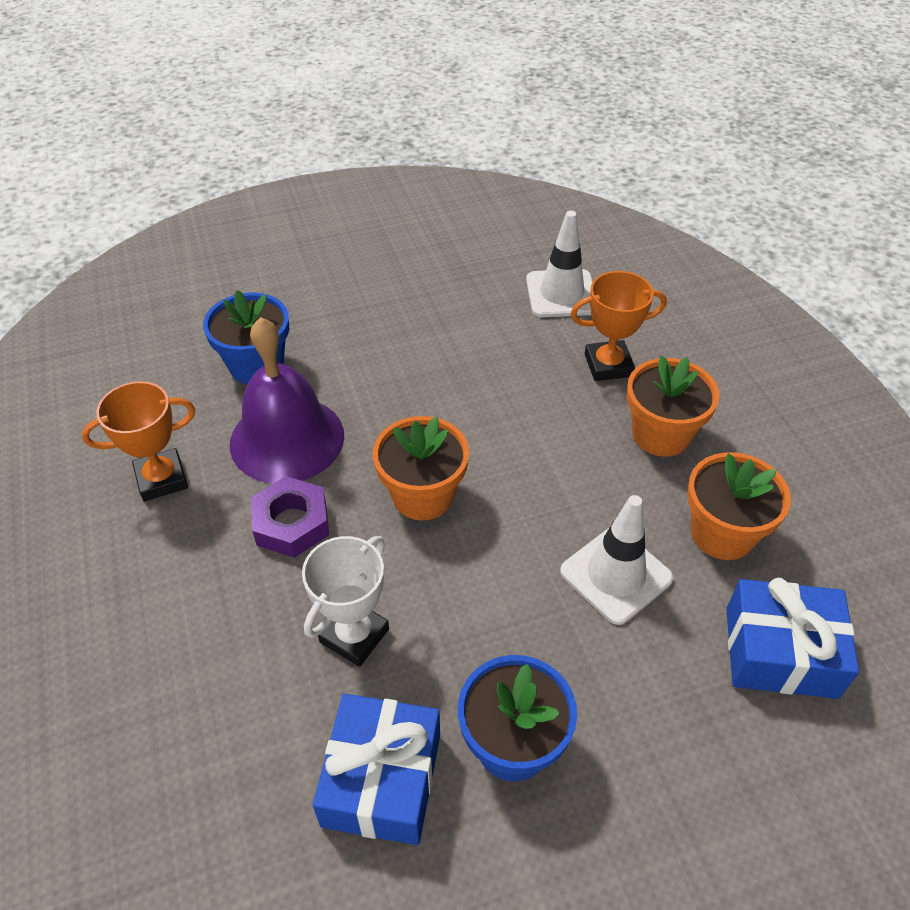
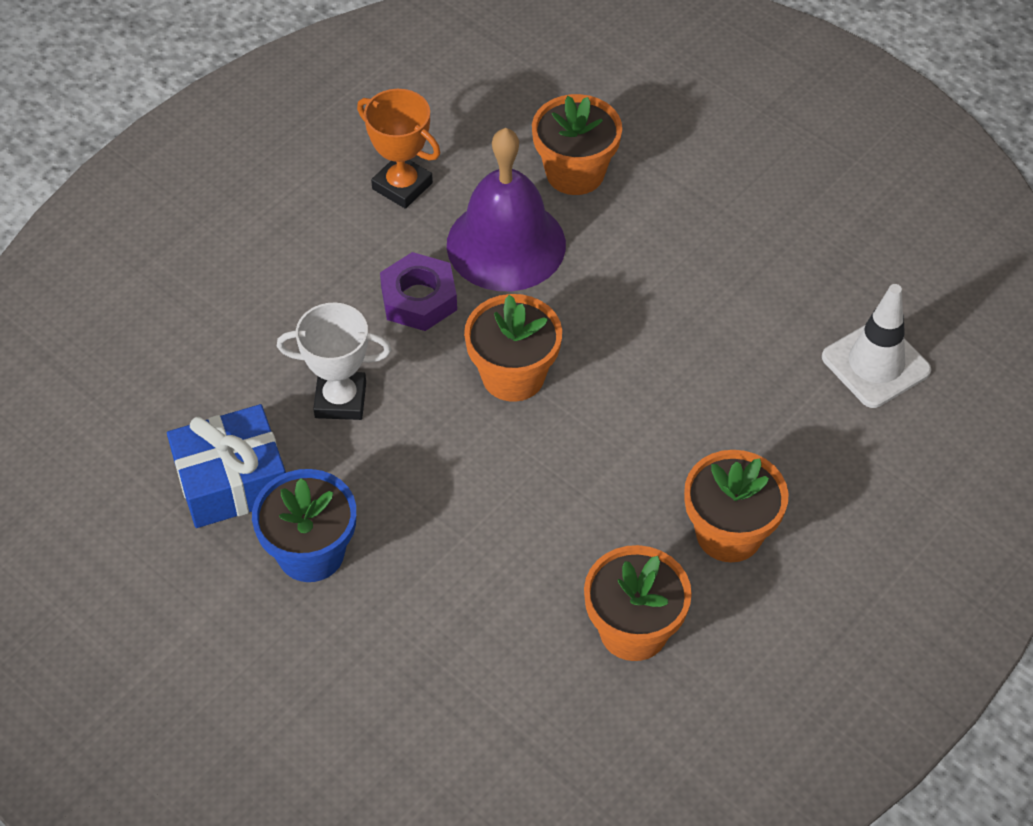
camera: 60 degrees right, 5 degrees up
blue flower pot [203,290,289,384] -> orange flower pot [532,94,622,195]
white traffic cone [560,495,673,625] -> none
orange trophy [570,271,667,381] -> none
blue gift [726,578,859,699] -> none

